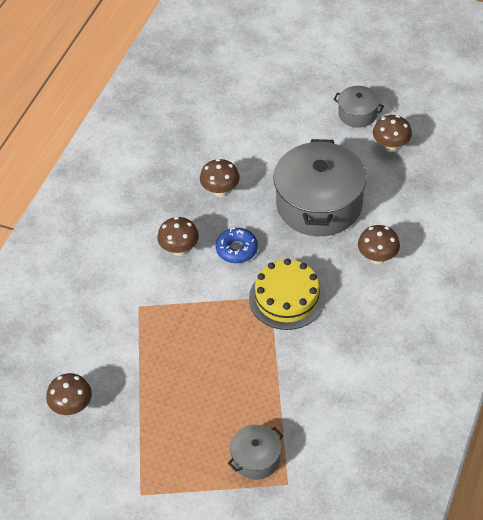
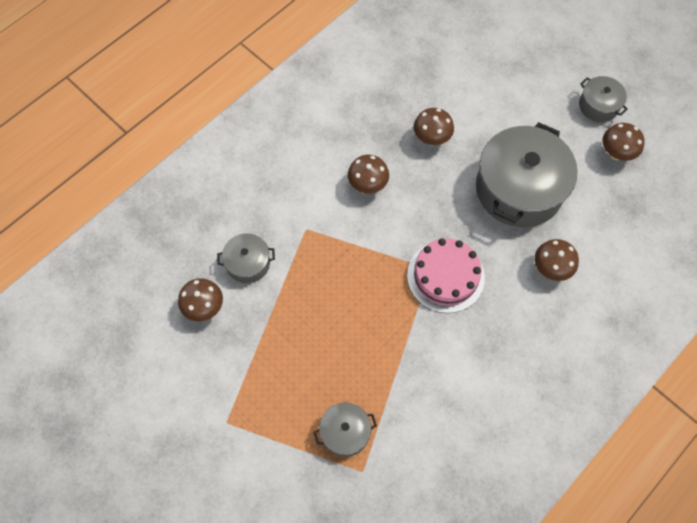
camera: 20 degrees right, 15 degrees up
blue donut [216,228,258,263] -> none
yellow cake [249,258,326,330] -> pink cake [407,238,485,313]
none -> grey pot [217,233,275,283]

